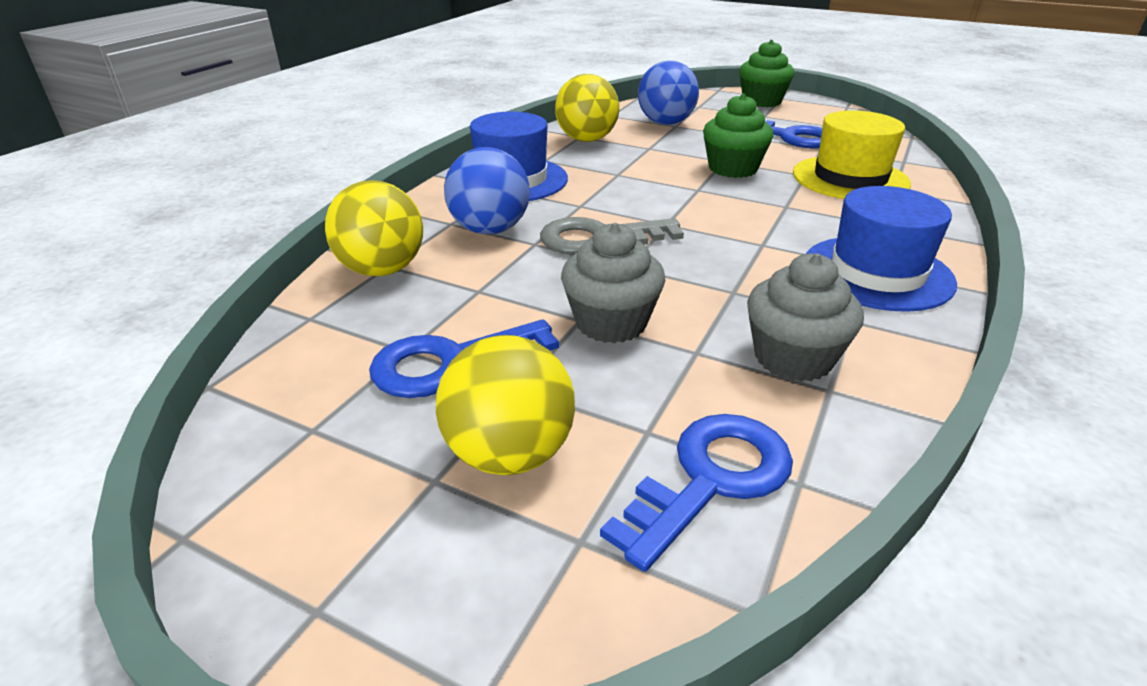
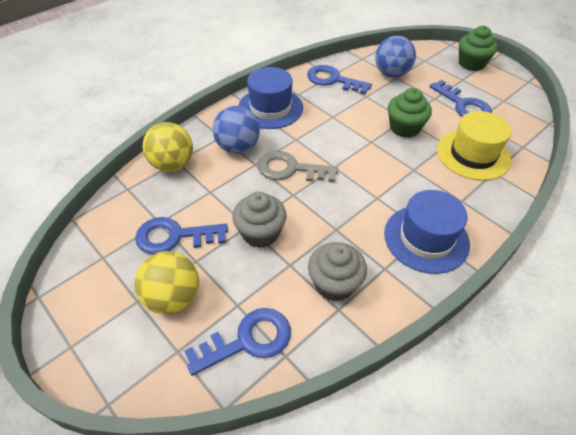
camera: 20 degrees right, 15 degrees up
yellow ball [555,74,619,142] -> blue key [307,65,372,94]

